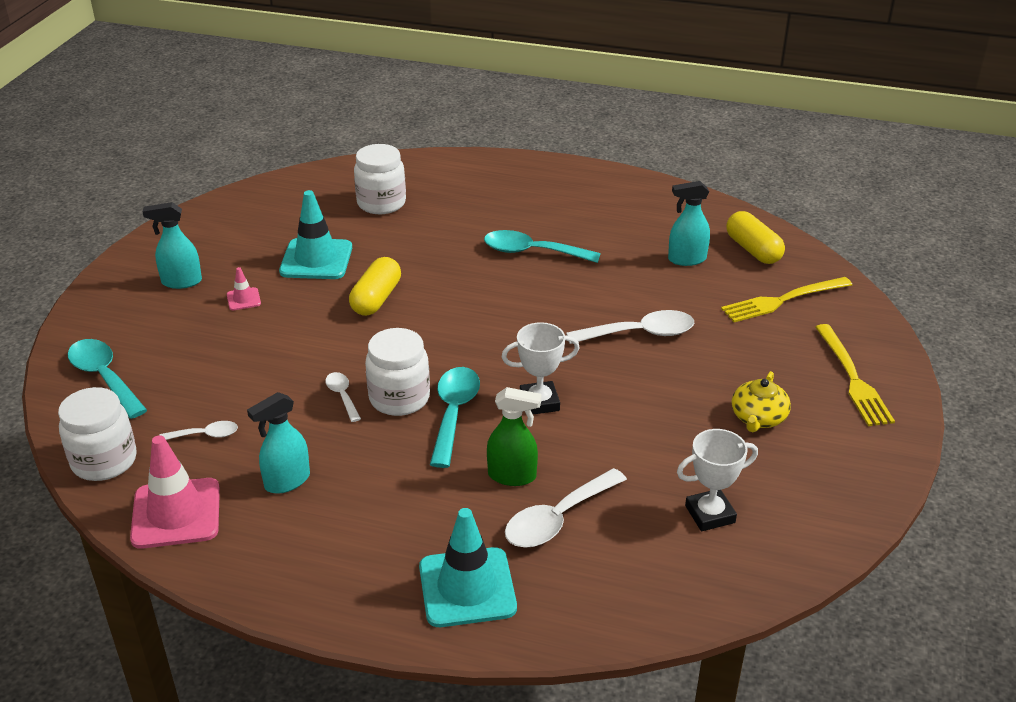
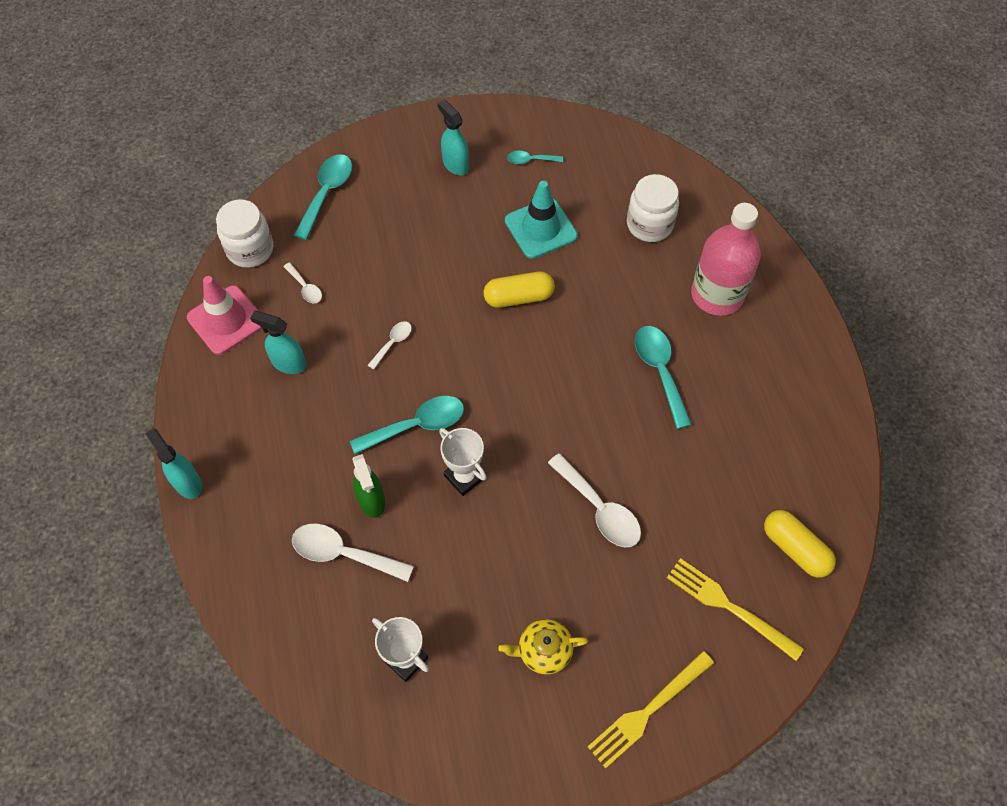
camera: 60 degrees right, 25 degrees up
pink traffic cone [227,267,261,310] -> none
white jar [365,328,430,416] -> none
turquoise traffic cone [419,508,517,627] -> none
turquoise spray bottle [668,181,710,266] -> turquoise spray bottle moved to [145,428,202,499]
yellow capsule [726,211,785,264] -> yellow capsule turned 75 degrees counterclockwise [764,510,836,578]
none -> turquoise spoon [507,151,563,164]
none -> pink bottle [691,203,761,316]

